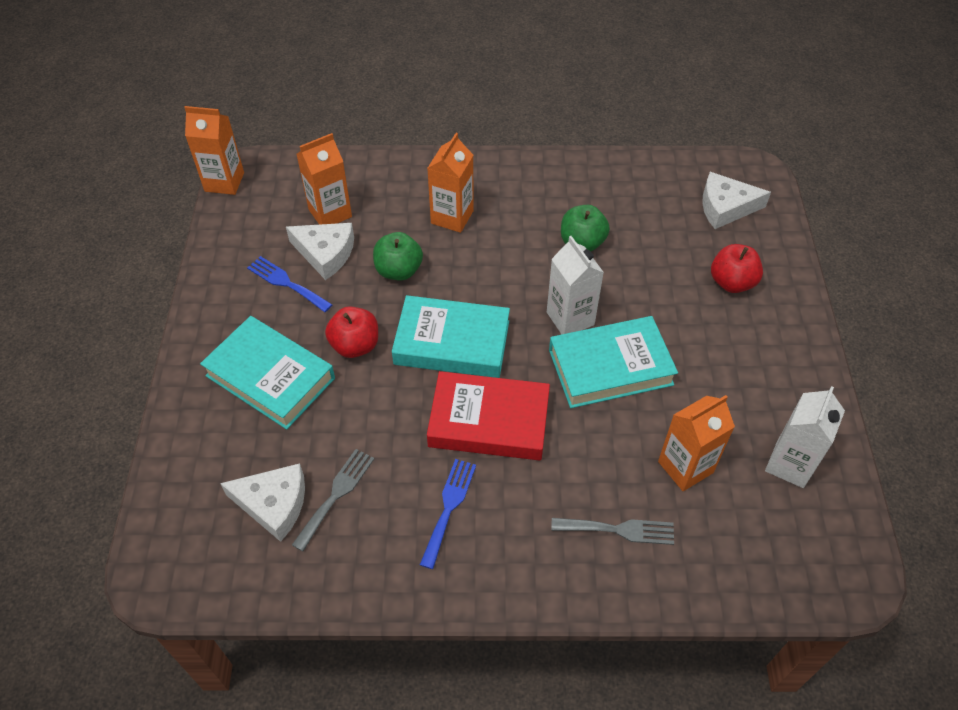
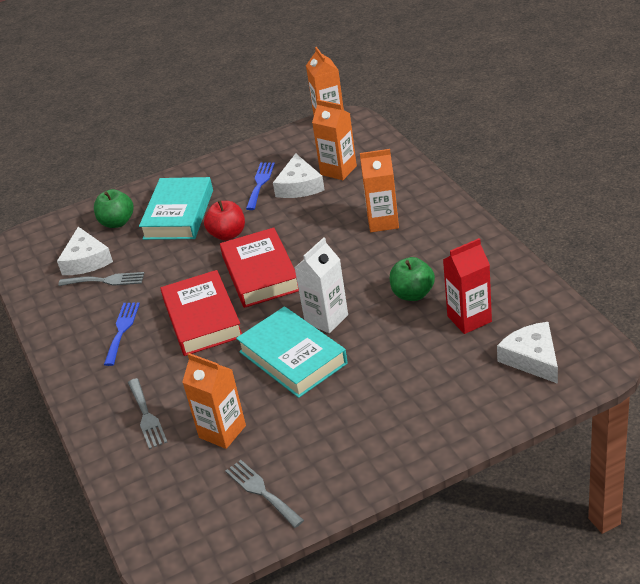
camera: 70 degrees right, 15 degrees down
green apple [373,232,423,281] -> green apple moved to [94,189,134,228]
turquoise book [392,295,510,378] -> red book [220,228,299,308]
blue fork [420,459,476,569] -> blue fork turned 75 degrees counterclockwise [104,303,140,366]
red apple [711,244,763,293] -> none
white carton [765,386,845,488] -> grey fork [225,460,304,528]
none -> red carton [443,238,492,334]

